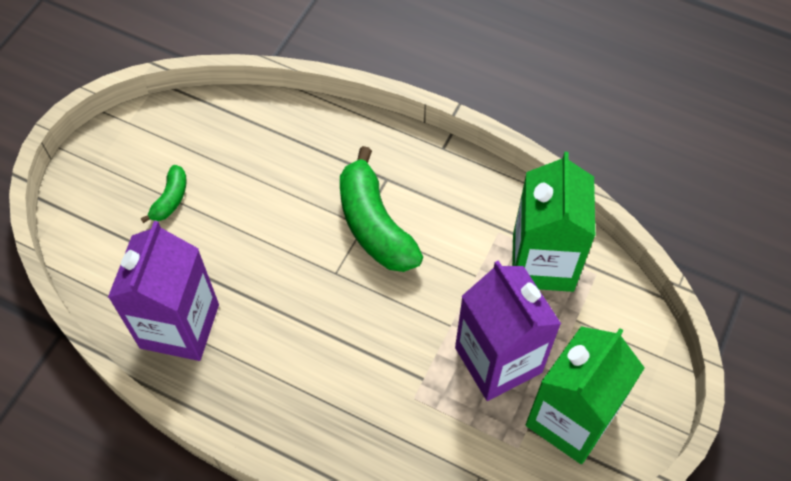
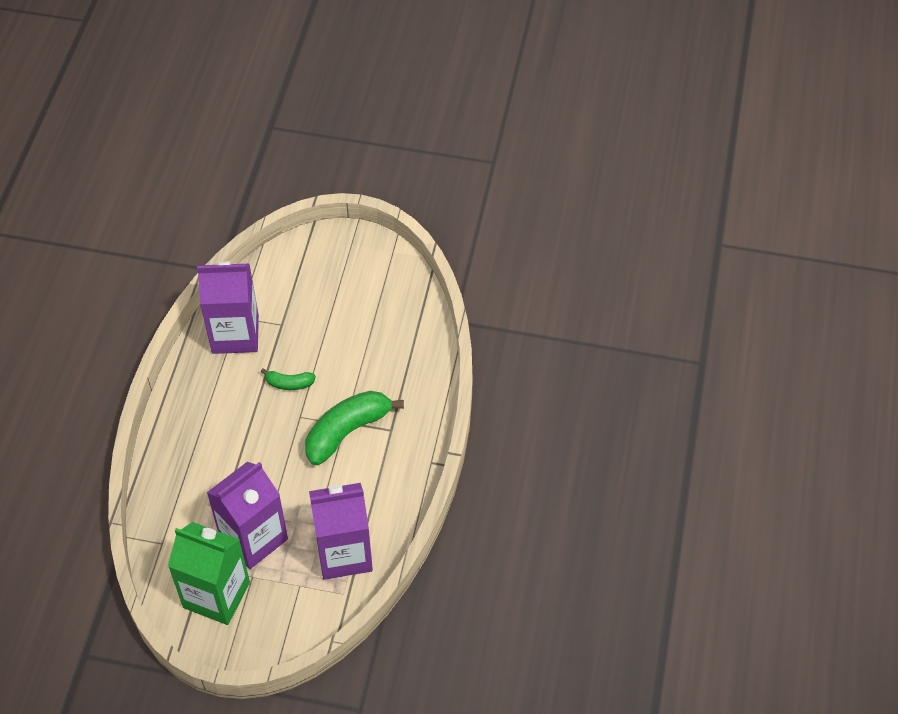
camera: 75 degrees right, 5 degrees down
green banana [140,165,187,223] -> green banana moved to [261,368,316,390]
green carton [512,152,595,292] -> purple carton [309,483,373,580]

